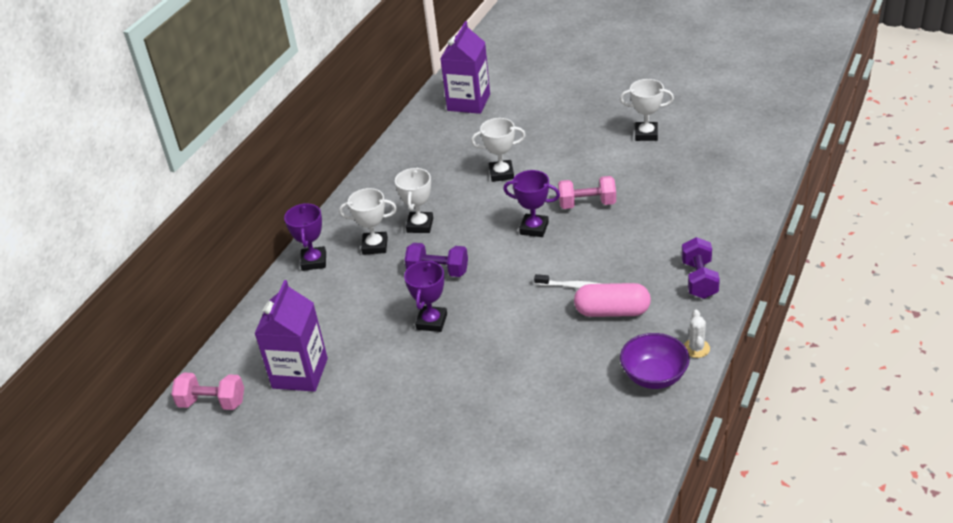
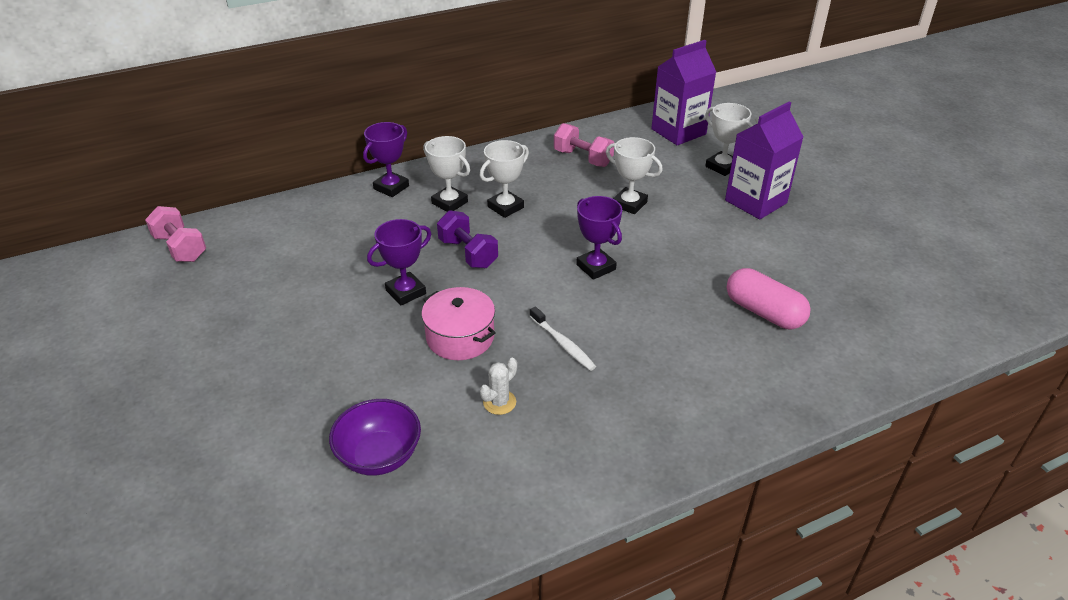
camera: 35 degrees right, 0 degrees up
purple carton [254,280,328,392] -> purple carton moved to [725,102,803,219]
pink dumbbell [558,176,616,209] -> pink dumbbell moved to [554,123,614,167]
pink capsule [574,283,651,317] -> pink capsule moved to [726,268,811,329]
white trophy [620,79,674,141] -> white trophy moved to [705,103,753,176]
purple bowl [620,333,690,389] -> purple bowl moved to [329,399,421,476]
purple dumbbell [681,237,720,299] -> none
white cactus [684,310,710,358] -> white cactus moved to [480,358,517,415]
none -> pink pot [422,287,495,360]

